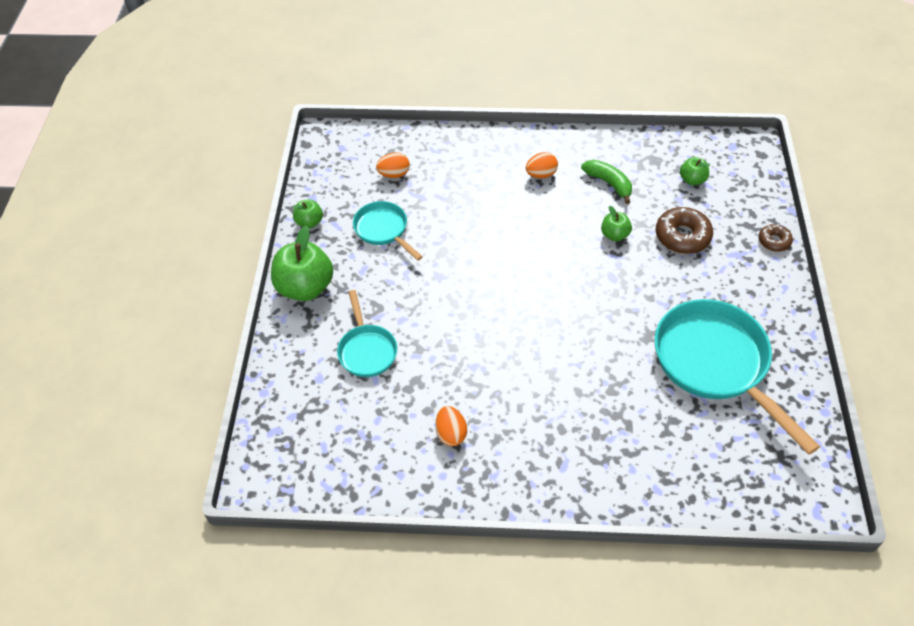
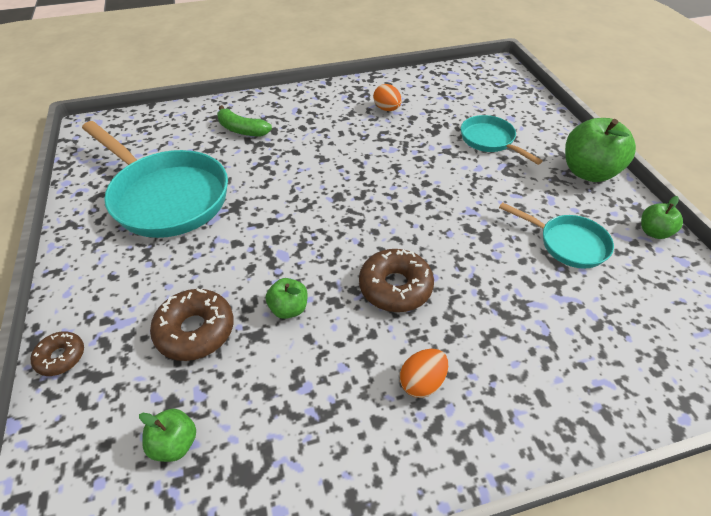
camera: 160 degrees right, 5 degrees down
orange egg [376,152,410,178] -> none
green banana [581,160,632,204] -> green banana moved to [217,105,272,137]
none -> brown donut [359,249,434,312]

